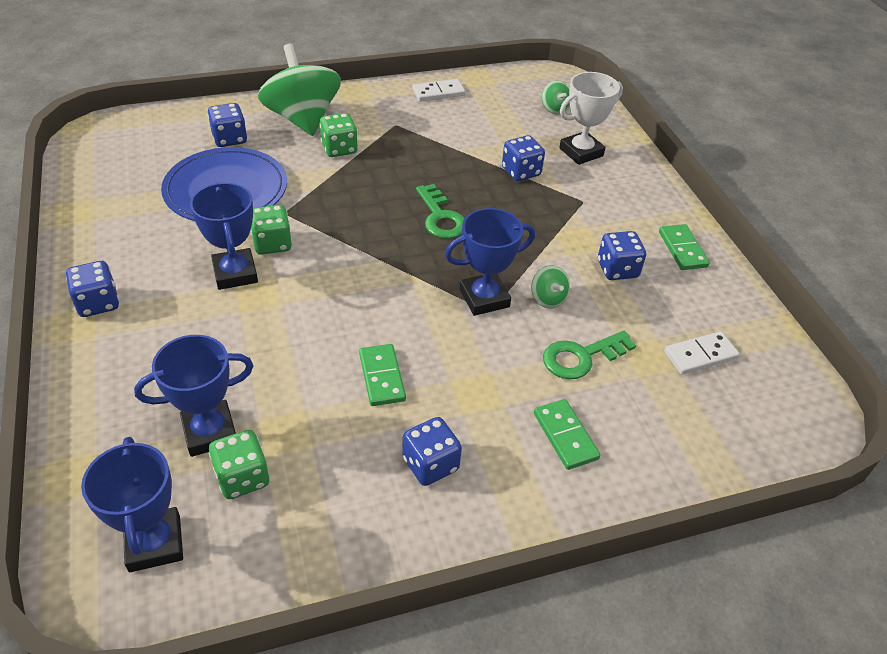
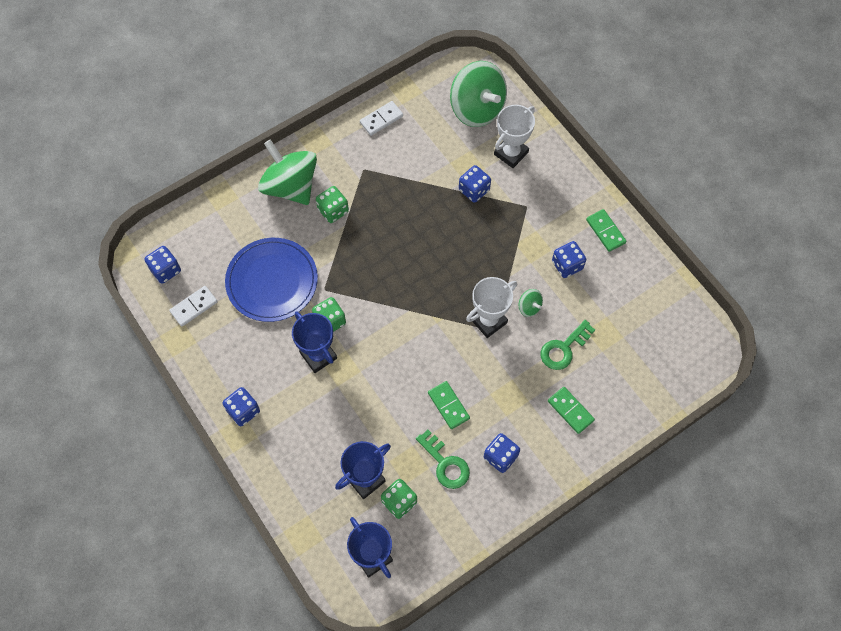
camera: 15 degrees left, 20 degrees up
blue dice [208,103,247,147] -> blue dice moved to [144,246,181,284]
green key [416,184,465,239] -> green key moved to [416,430,470,489]
blue trophy [445,208,535,316] -> white trophy [466,277,517,338]
green spinning top [542,81,570,114] -> green spinning top [450,61,507,127], size x2.41
white domino [664,331,740,375] -> white domino moved to [169,286,218,326]

